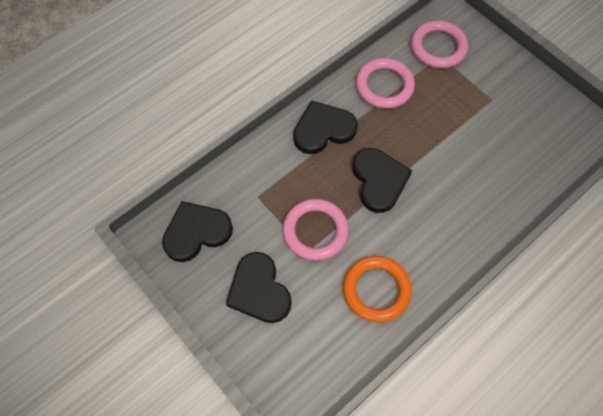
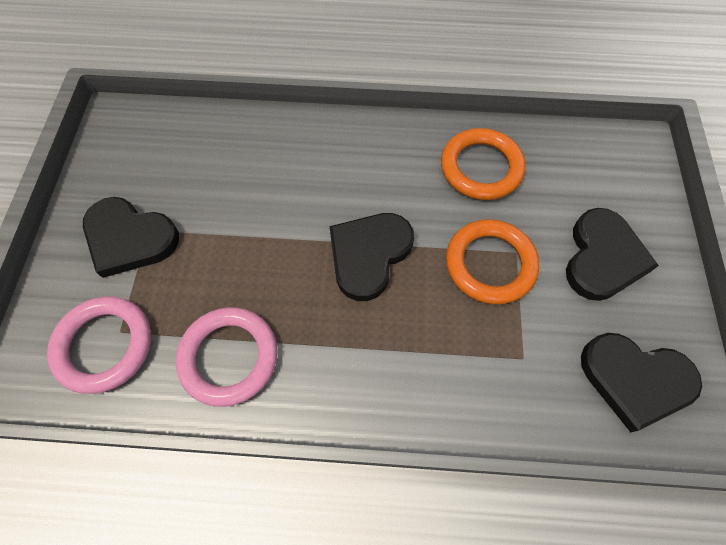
camera: 135 degrees left, 0 degrees up
pink ring [283,199,349,261] -> orange ring [446,219,539,304]
black heart [293,100,358,154] -> black heart moved to [83,197,179,278]

